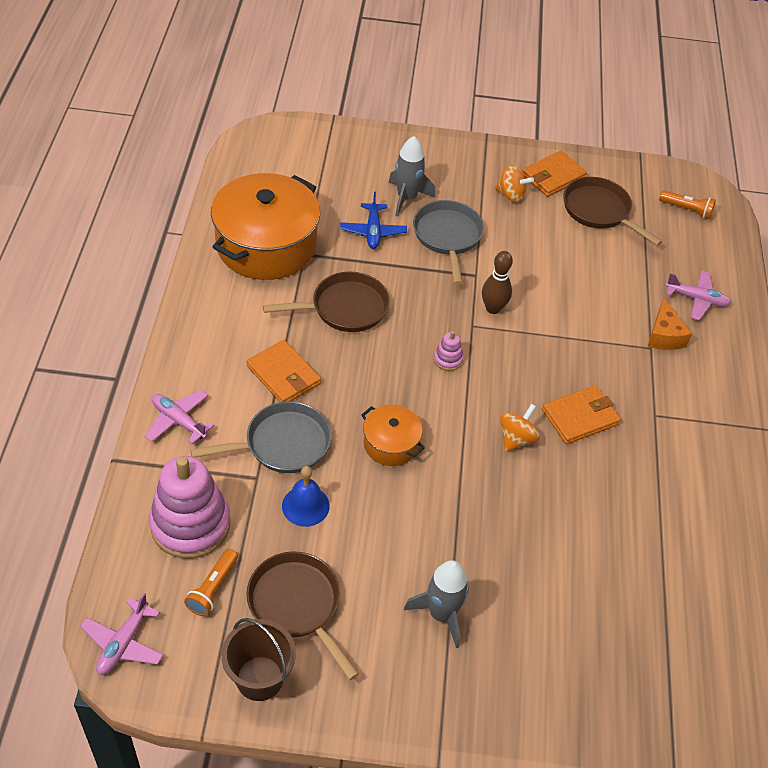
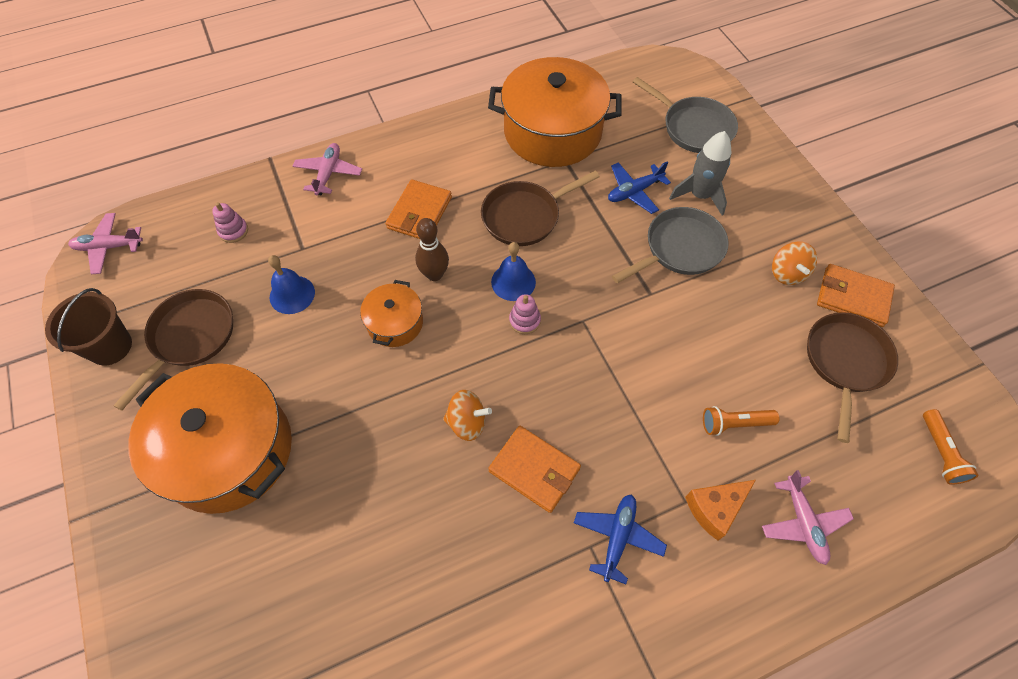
camera: 65 degrees right, 10 degrees up
pink stacking toy [149,456,230,559] -> pink stacking toy [212,202,248,243], size x0.42
orange flashlight [184,549,238,616] -> orange flashlight moved to [703,406,779,436]
grey pan [190,401,331,473] -> grey pan moved to [633,77,738,153]
brown pan [263,272,390,332] -> brown pan turned 105 degrees clockwise [481,171,600,246]
grey rocket [404,560,469,648] -> orange pot [128,363,292,514]
brown bowling pin [482,251,513,314] -> brown bowling pin moved to [415,218,449,281]
none -> blue bell [491,242,536,301]
none -> blue plane [574,494,667,584]

